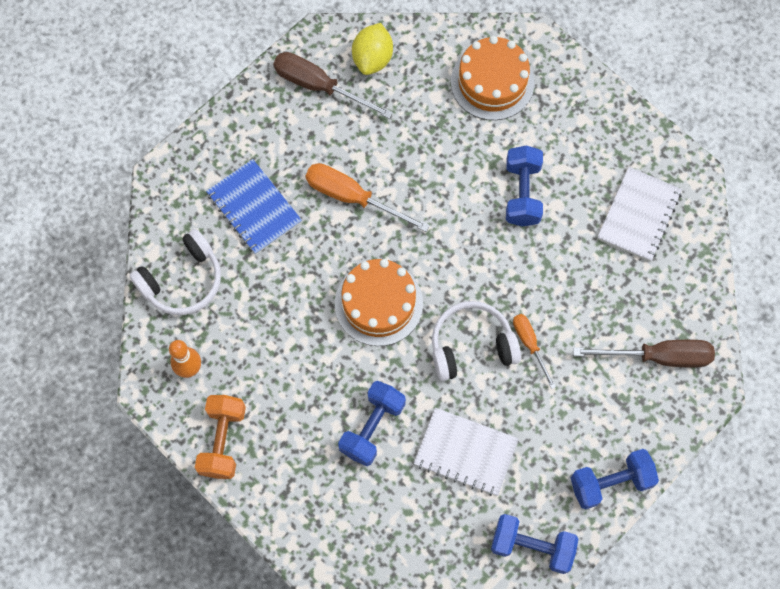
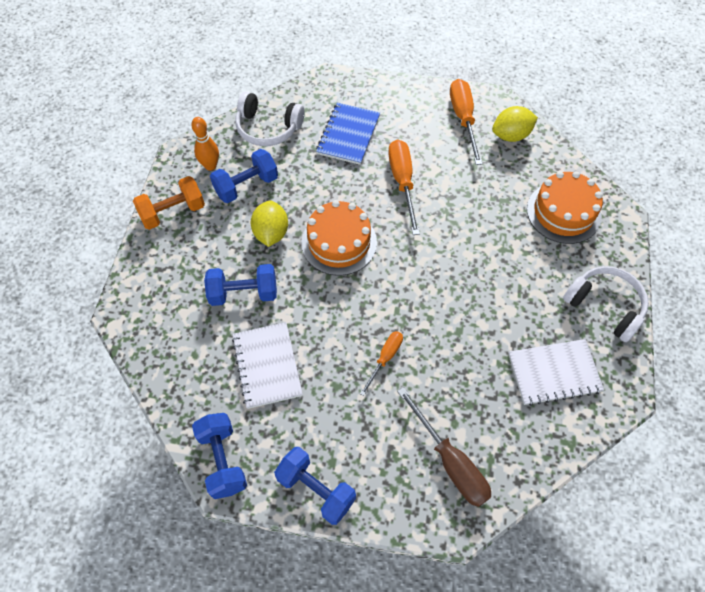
camera: 55 degrees right, 10 degrees down
brown screwdriver [273,52,393,119] -> orange screwdriver [450,79,482,165]
white headphones [432,301,521,381] -> white headphones moved to [563,266,649,342]
blue dumbbell [506,145,543,227] -> blue dumbbell moved to [210,149,278,203]
none -> yellow lemon [251,201,288,247]

